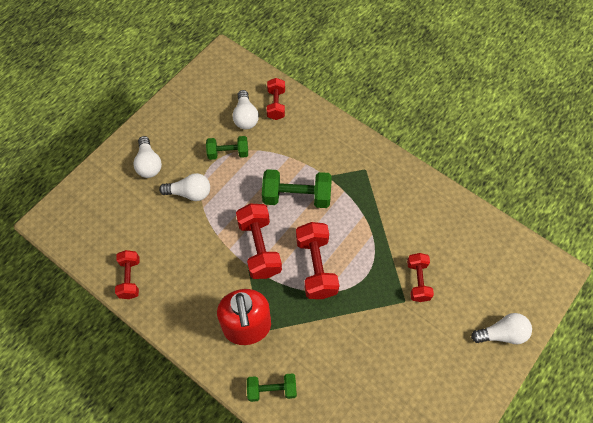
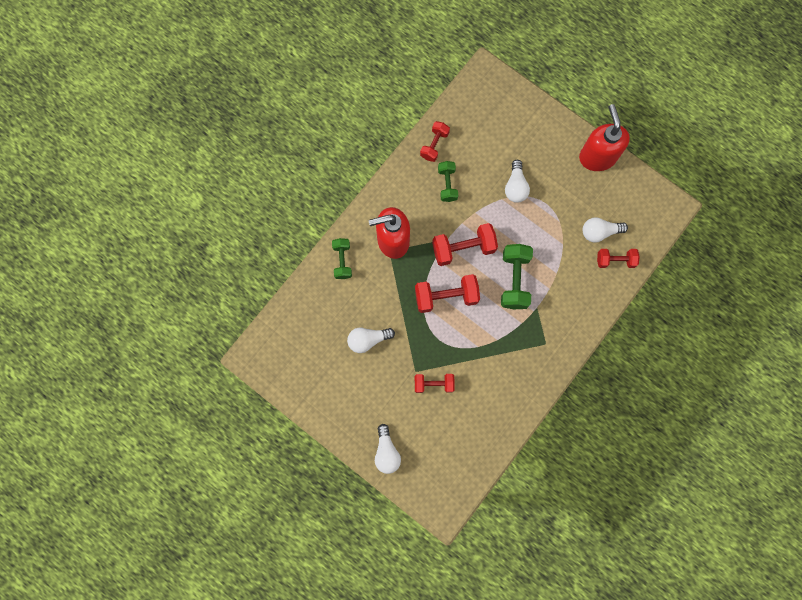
camera: 90 degrees right, 15 degrees up
red dumbbell [115,250,140,299] -> red dumbbell turned 60 degrees counterclockwise [420,121,450,162]
white light bulb [133,136,162,178] -> white light bulb moved to [347,328,395,353]
green dumbbell [206,136,248,160] -> green dumbbell moved to [438,161,458,202]
none -> red soap dispenser [579,104,630,171]

